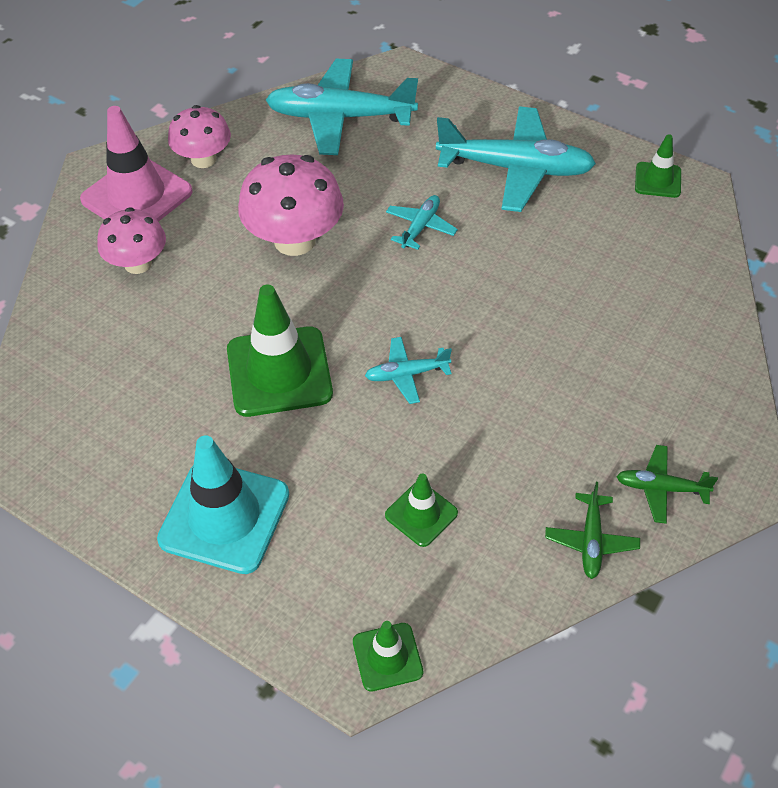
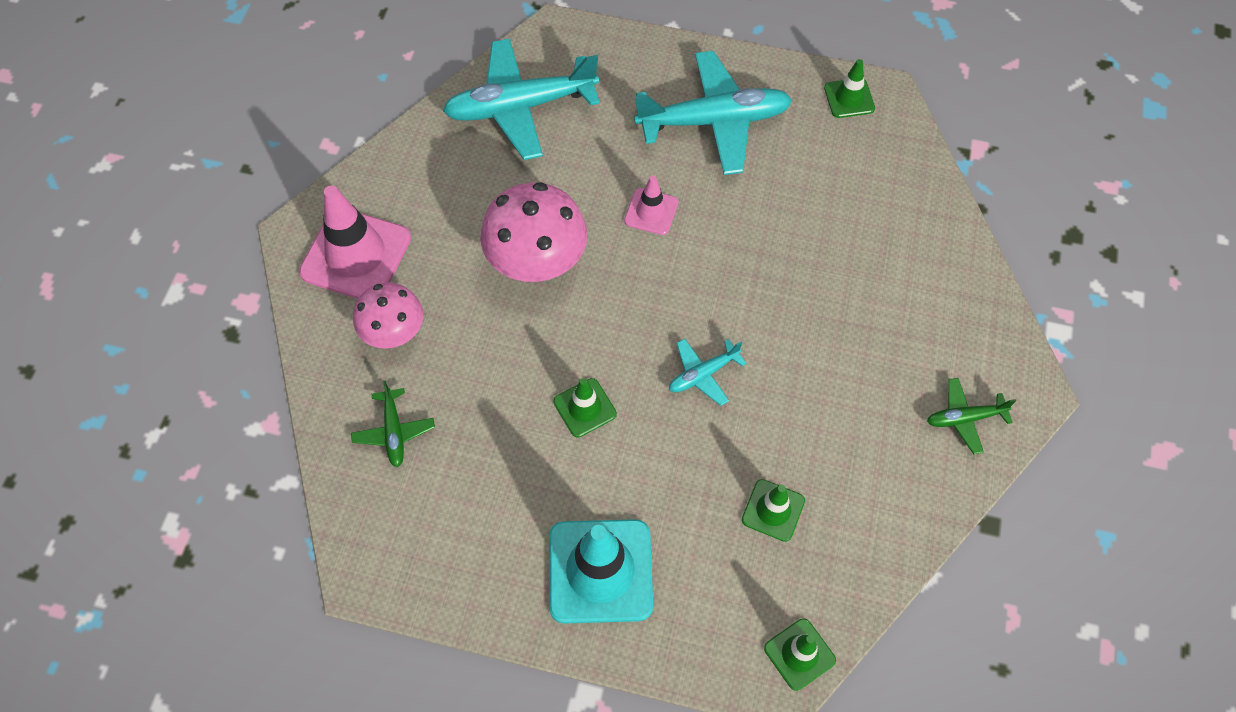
camera: 20 degrees left, 10 degrees up
pink mushroom [168,105,231,168] -> none
green traffic cone [227,285,333,417] -> green traffic cone [553,378,617,438], size x0.53
turquoise plane [386,195,458,250] -> pink traffic cone [624,176,678,235]
green plane [545,482,640,579] -> green plane moved to [351,381,435,467]

